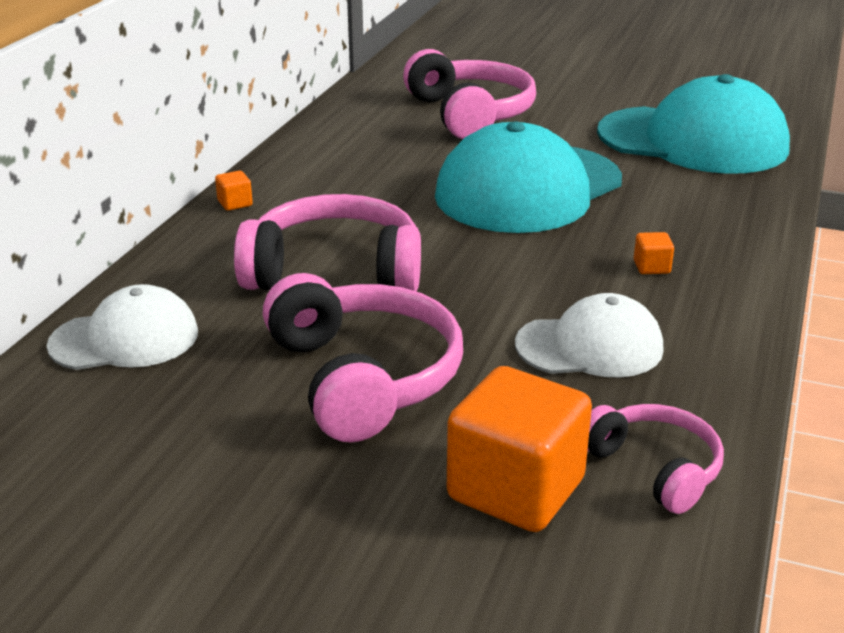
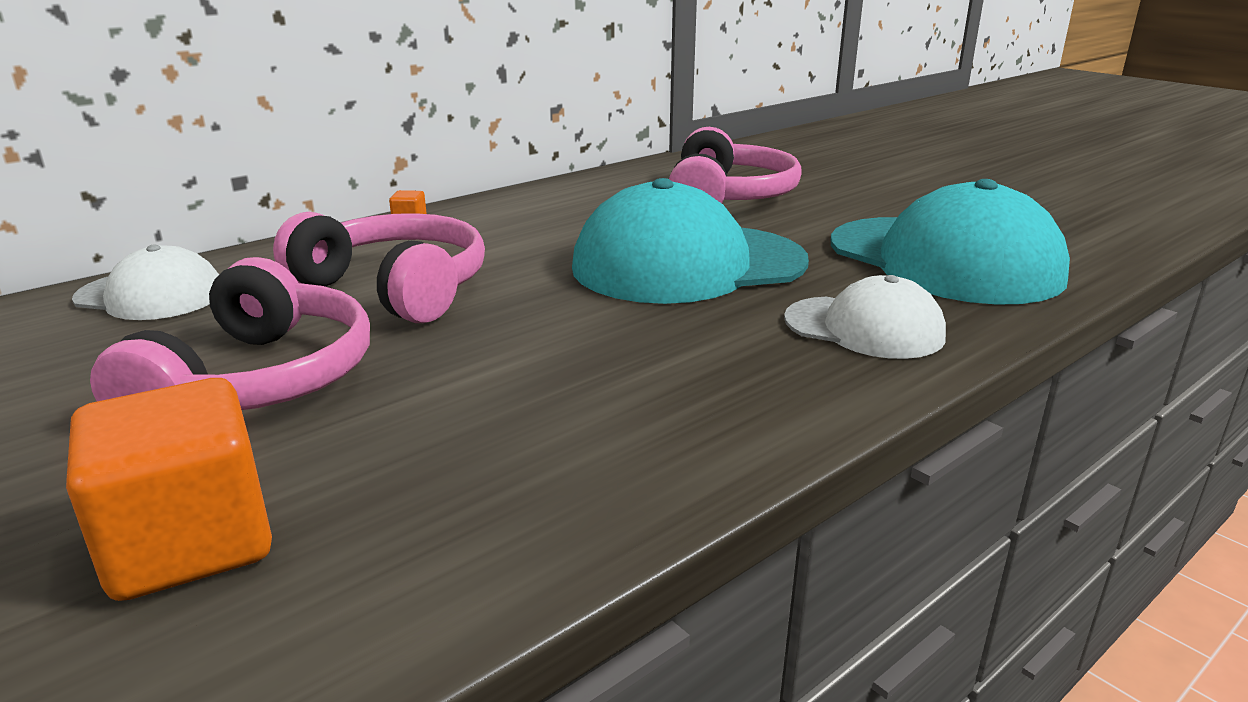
camera: 30 degrees right, 5 degrees down
white cap [515,293,663,377] -> white cap moved to [784,275,946,359]
pink headphones [587,404,724,514] -> none
orange cube [634,232,674,274] -> none

